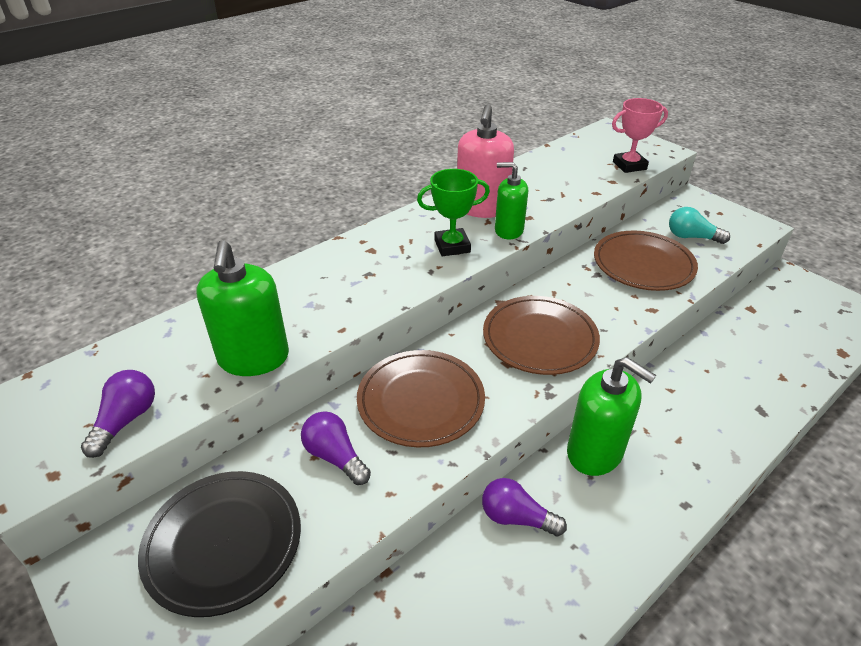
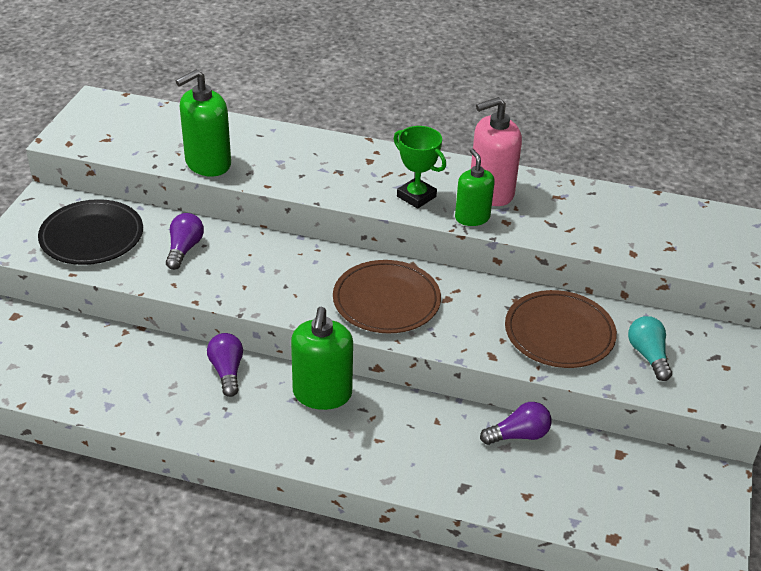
camera: 55 degrees right, 0 degrees up
purple light bulb [81,370,155,458] -> purple light bulb moved to [480,402,551,445]
brown plate [357,350,485,447] -> none
pink trophy [612,98,668,173] -> none

